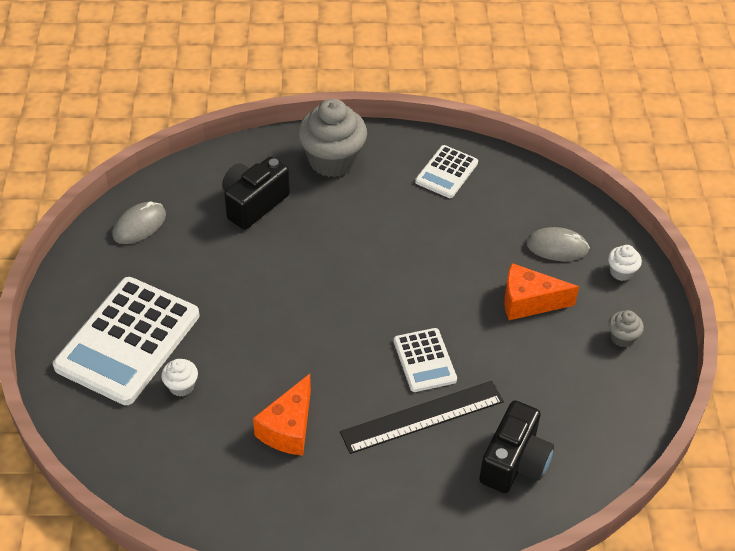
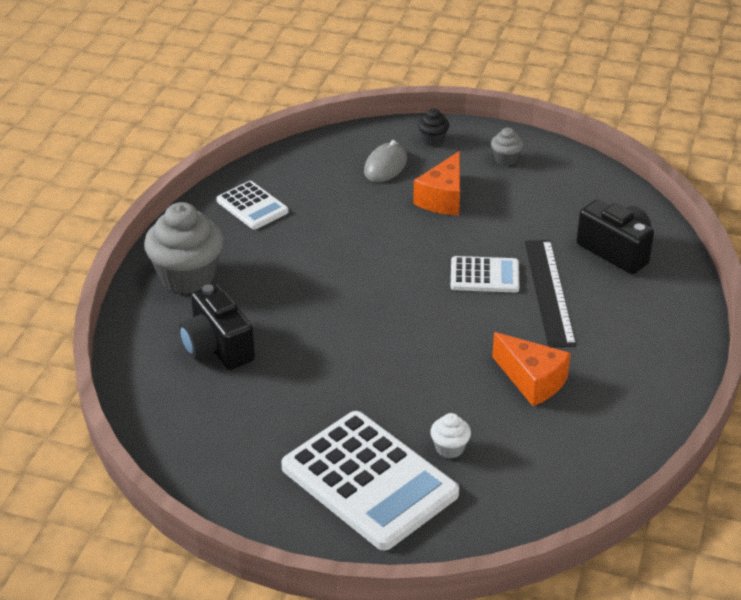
camera: 70 degrees left, 10 degrees down
grey mouse [112,201,166,244] -> none
white cupcake [608,245,642,281] -> black cupcake [418,108,449,146]

